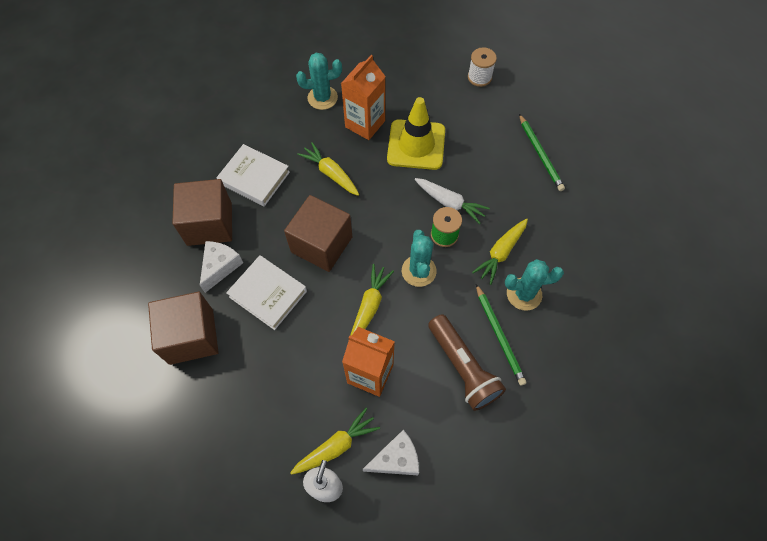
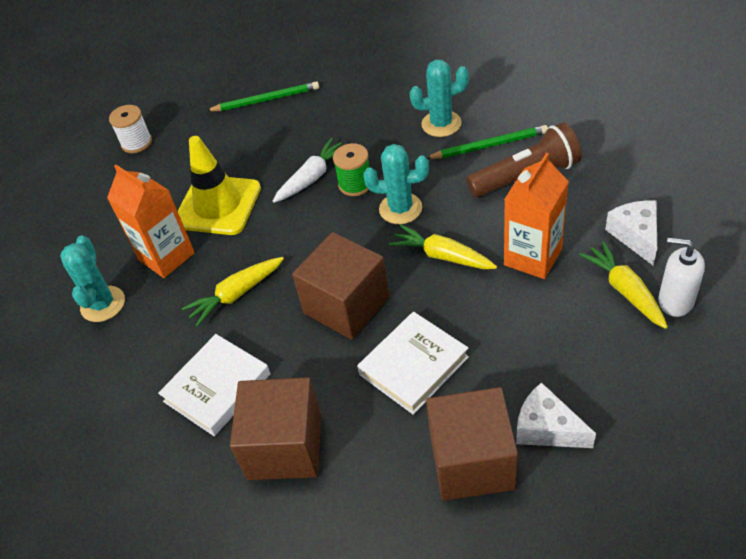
camera: 75 degrees left, 15 degrees down
white cheese [200,241,243,293] -> white cheese moved to [516,382,596,448]
yellow carrot [472,219,528,285] -> none
turquoise cactus [505,259,564,311] -> turquoise cactus turned 75 degrees clockwise [409,60,469,137]

